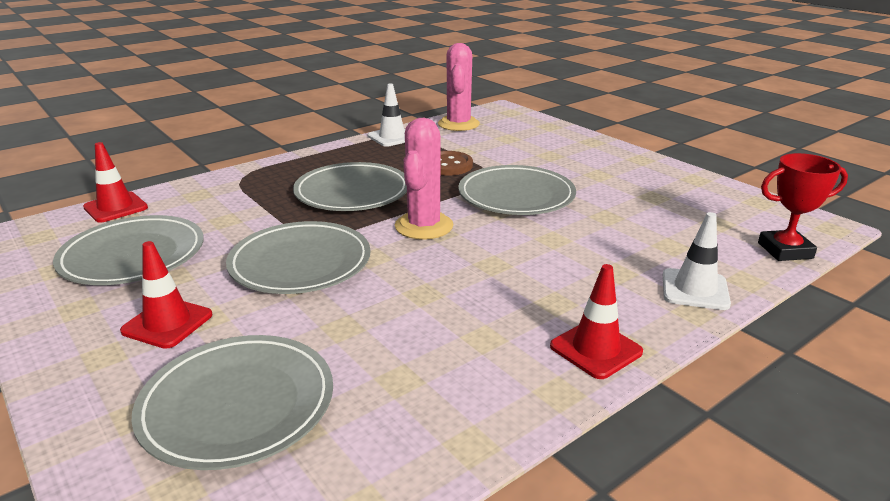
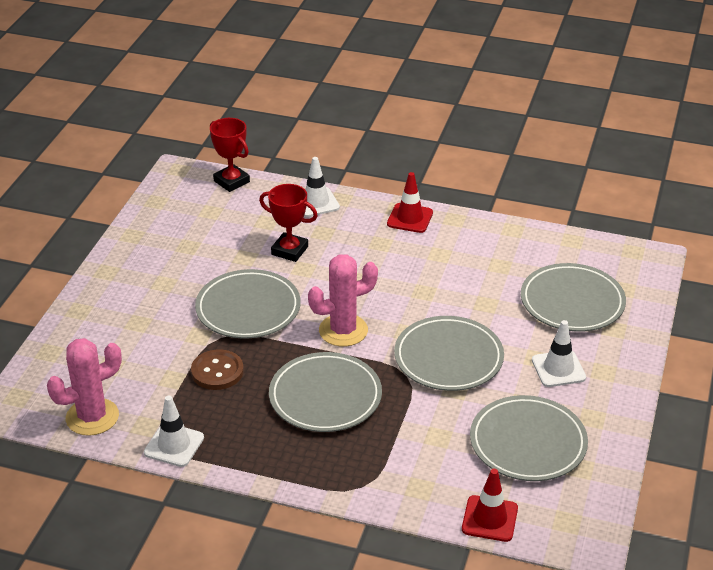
camera: 125 degrees left, 10 degrees up
red traffic cone [120,241,212,349] -> white traffic cone [532,320,586,387]
none -> red trophy [259,184,318,262]

